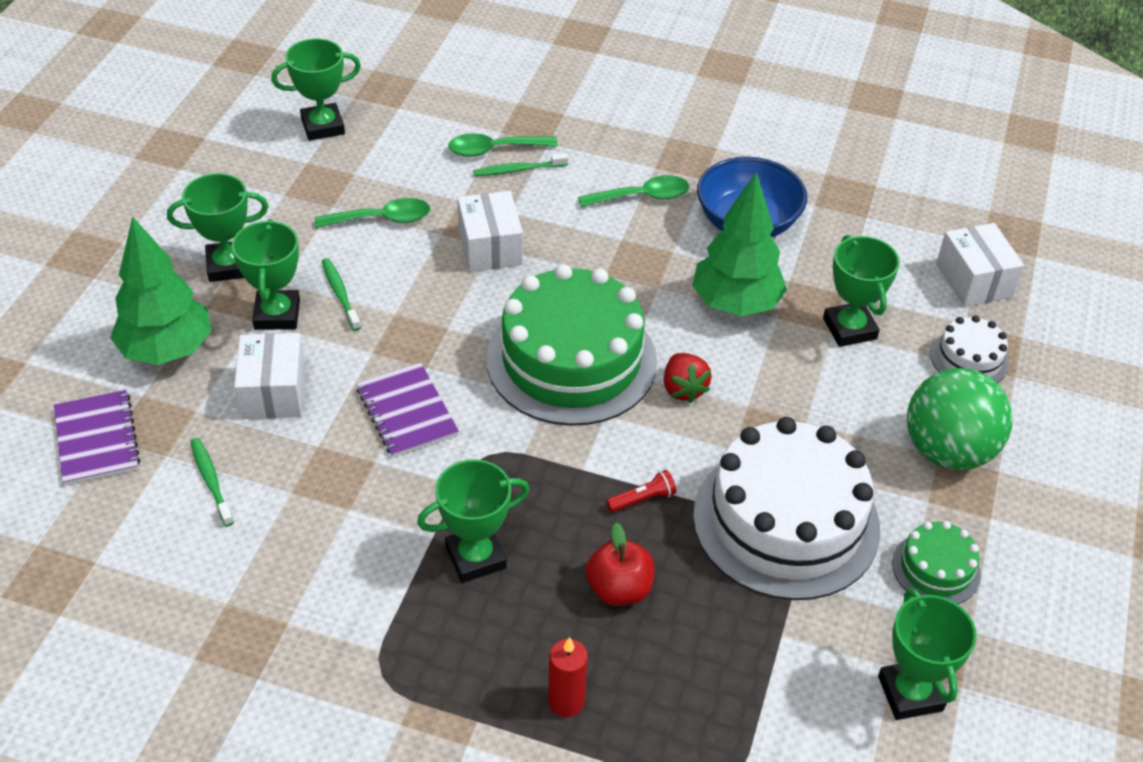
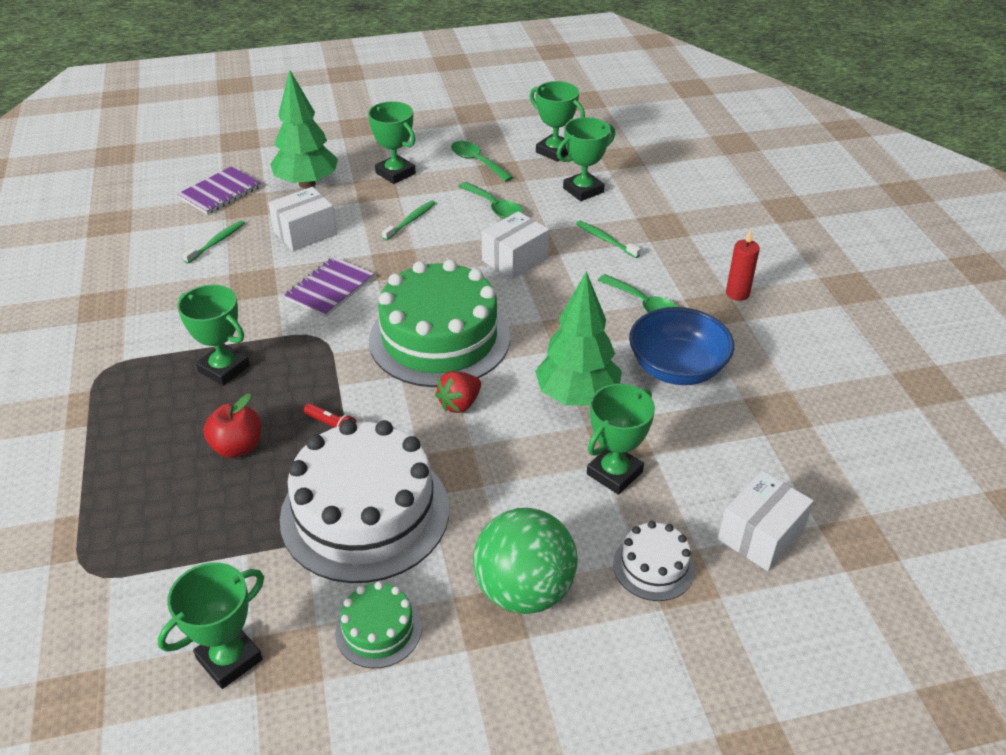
camera: 60 degrees right, 5 degrees down
green trophy [232,219,300,330] -> green trophy moved to [557,117,615,201]
green spoon [448,133,558,157] -> green spoon moved to [451,141,513,182]
red candle [548,637,588,717] -> red candle moved to [726,229,760,301]

